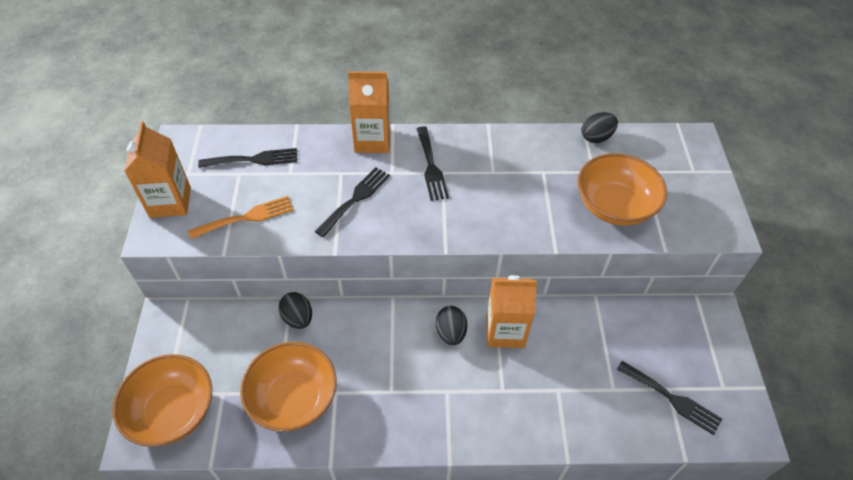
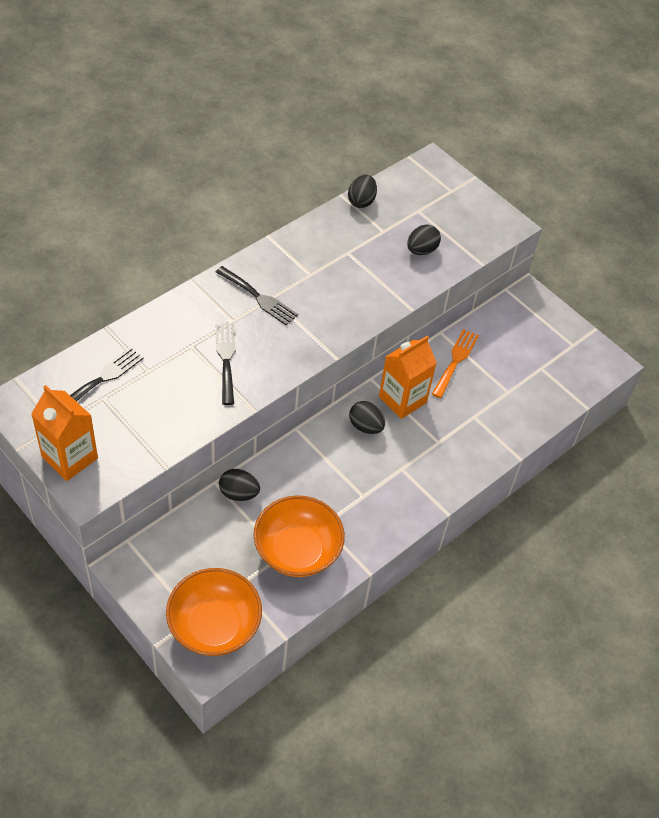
camera: 45 degrees left, 0 degrees up
orange fork [188,196,294,239] -> orange fork moved to [432,329,479,398]
orange carton [348,71,390,153] -> none
orange bowl [578,153,667,226] -> black egg [407,225,441,255]
black fork [617,361,722,435] -> none

